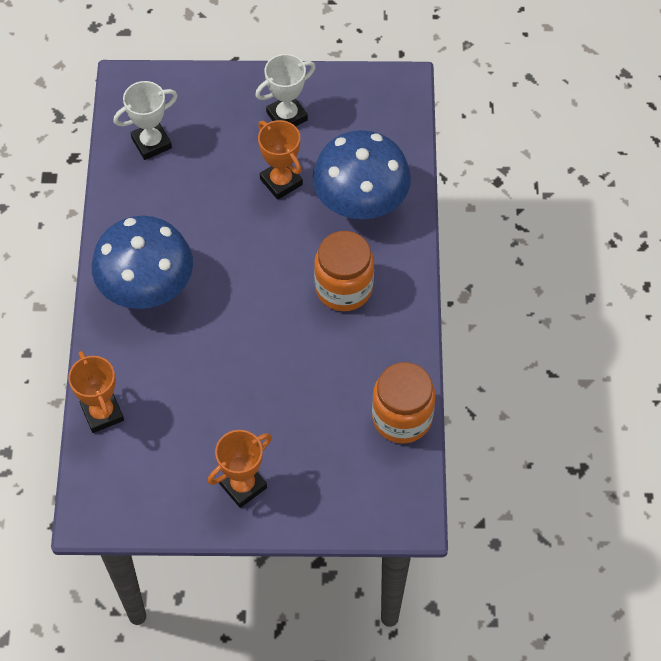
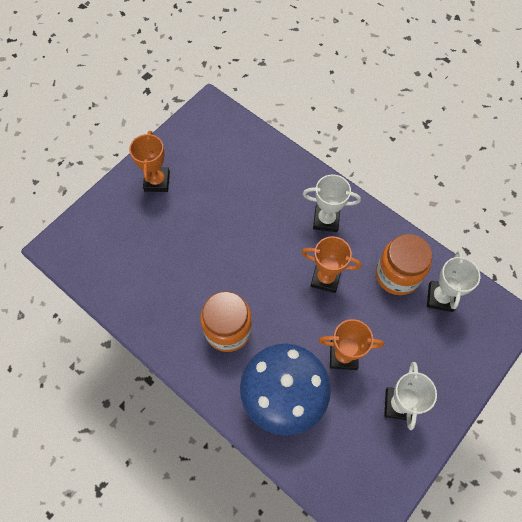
camera: 130 degrees right, 5 degrees up
orange trophy [68,351,124,433] -> orange trophy moved to [301,236,362,293]
blue mushroom [92,216,193,309] -> white trophy [303,175,361,232]
orange jar [372,362,436,444] -> orange jar moved to [376,234,432,295]

